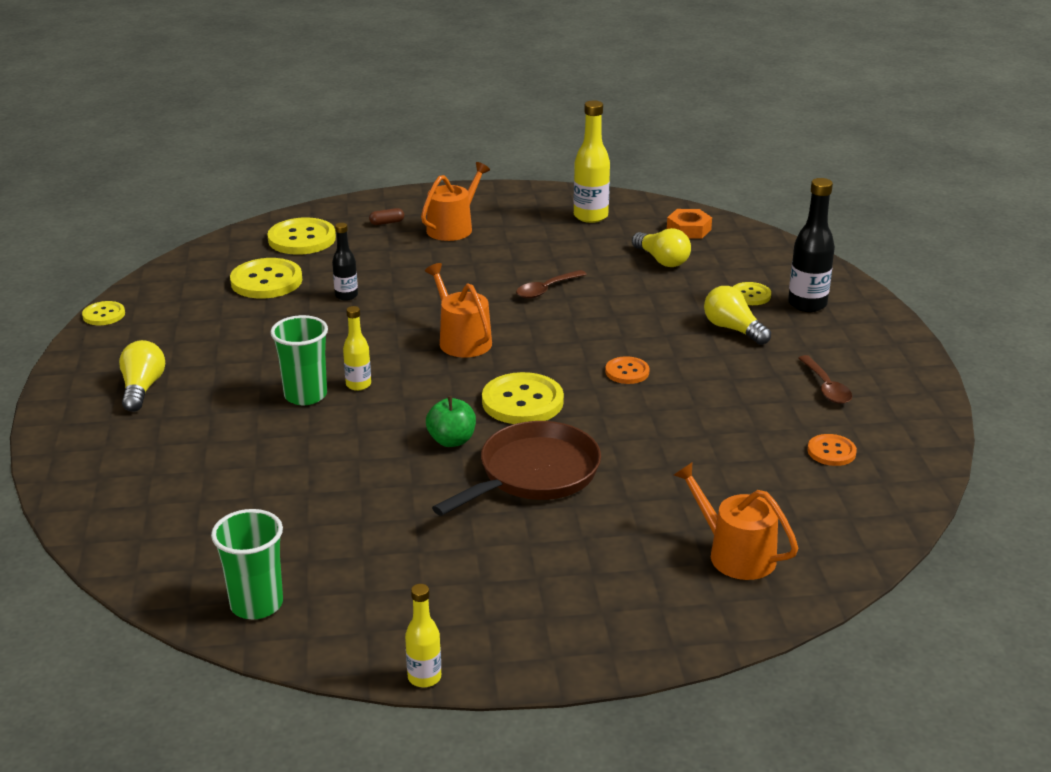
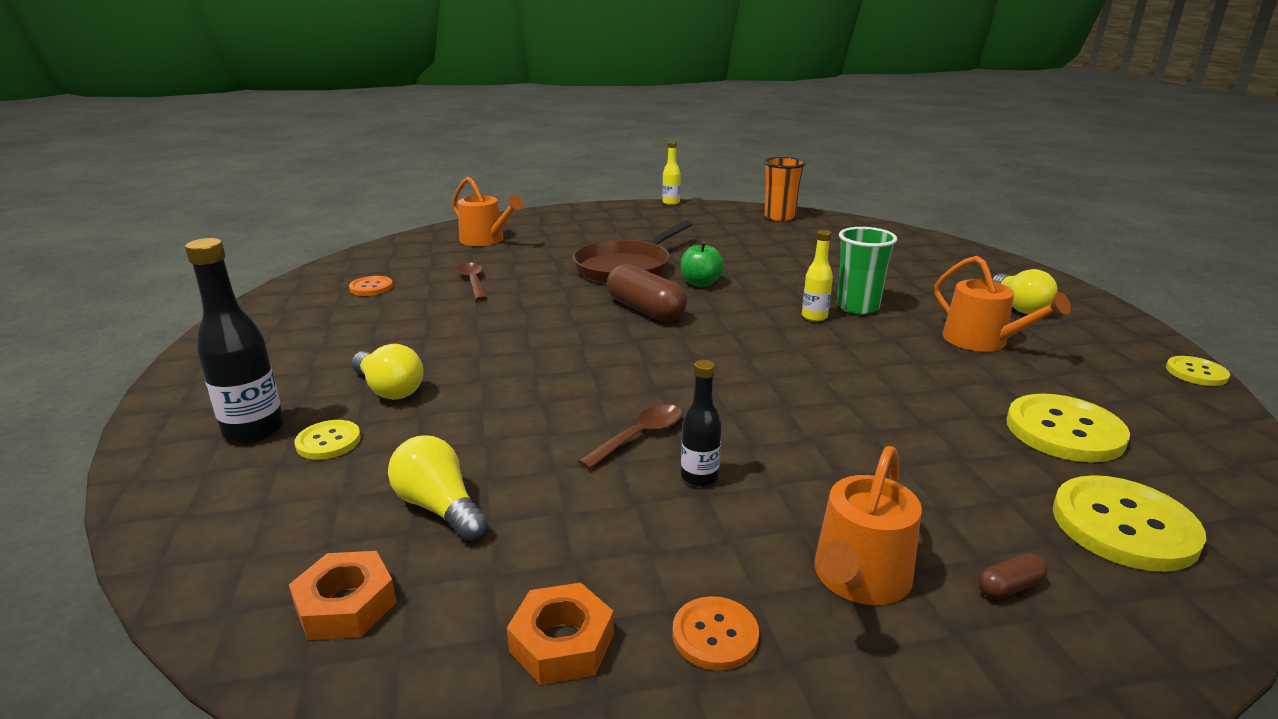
camera: 175 degrees right, 5 degrees down
green cup [211,509,283,619] -> orange cup [764,157,806,221]
black bottle [332,223,358,301] -> black bottle moved to [681,360,722,487]
orange watering can [425,263,492,357] -> orange watering can moved to [934,256,1071,352]
yellow button [482,372,564,424] -> brown capsule [607,264,687,322]
yellow bottle [573,100,610,223] -> orange nut [507,583,614,685]
orange button [605,356,650,384] -> orange button moved to [673,596,759,670]
brown spoon [798,355,852,404] -> brown spoon moved to [457,263,487,301]

